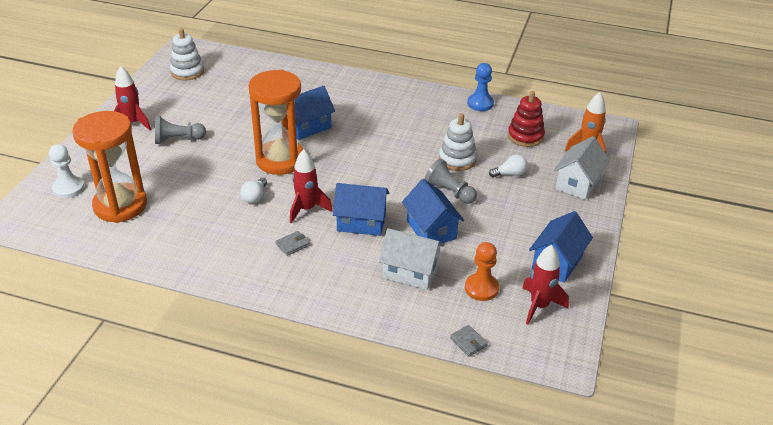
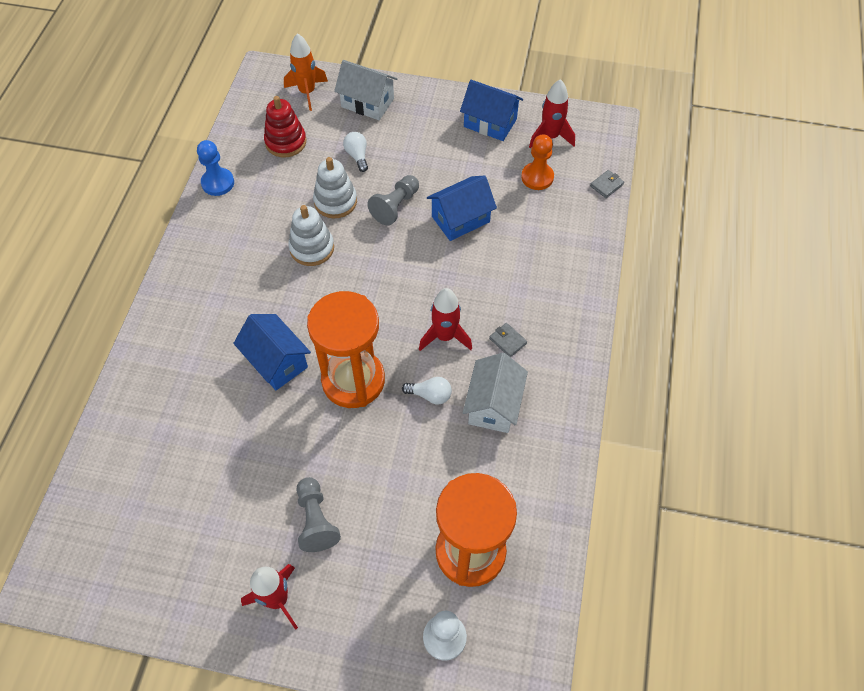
camera: 95 degrees left, 20 degrees up
white stacking toy [170,28,204,80] -> white stacking toy moved to [288,205,334,266]
blue house [333,183,390,236] -> none
white house [379,228,444,290] -> white house moved to [463,353,528,433]

